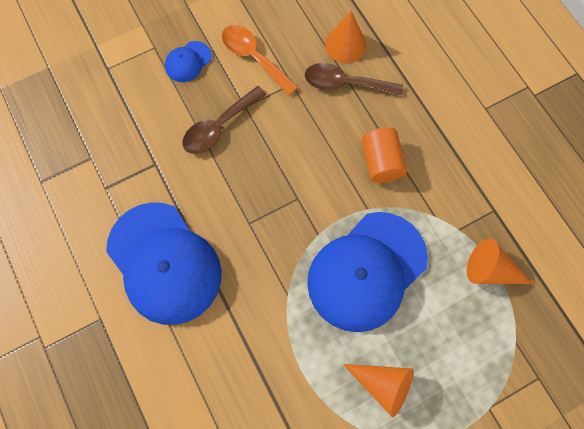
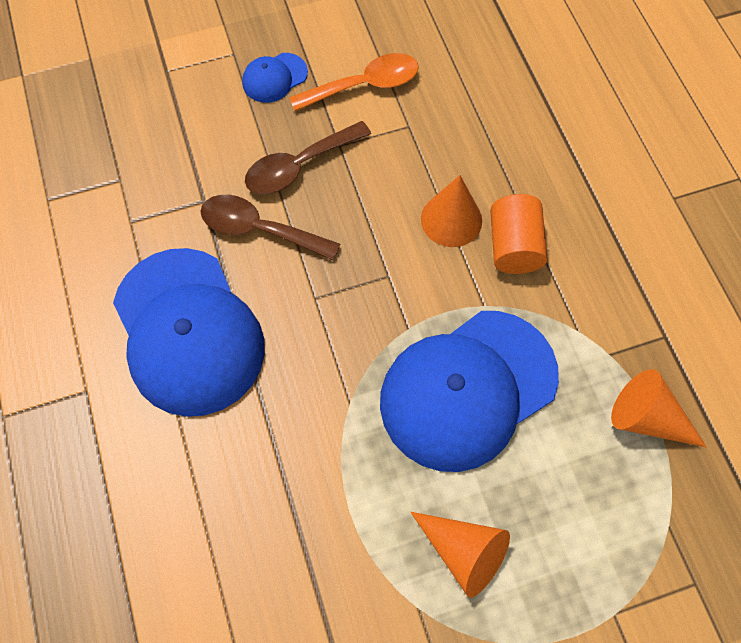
camera: 10 degrees right, 5 degrees down
orange spoon [222,25,298,95] -> orange spoon turned 105 degrees clockwise [289,53,419,111]
brown spoon [305,63,403,97] -> brown spoon moved to [200,195,341,261]
orange cone [325,11,366,63] -> orange cone moved to [421,175,482,247]

